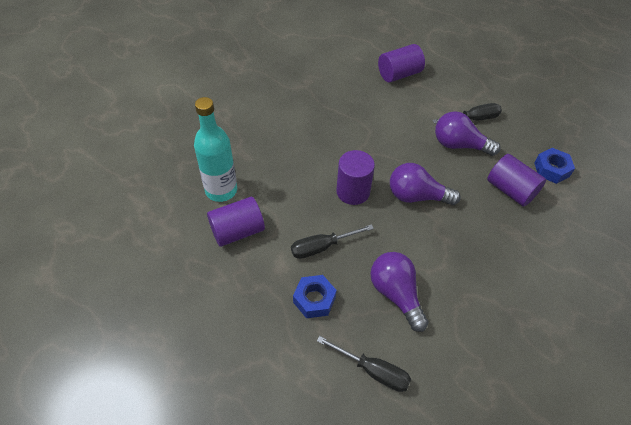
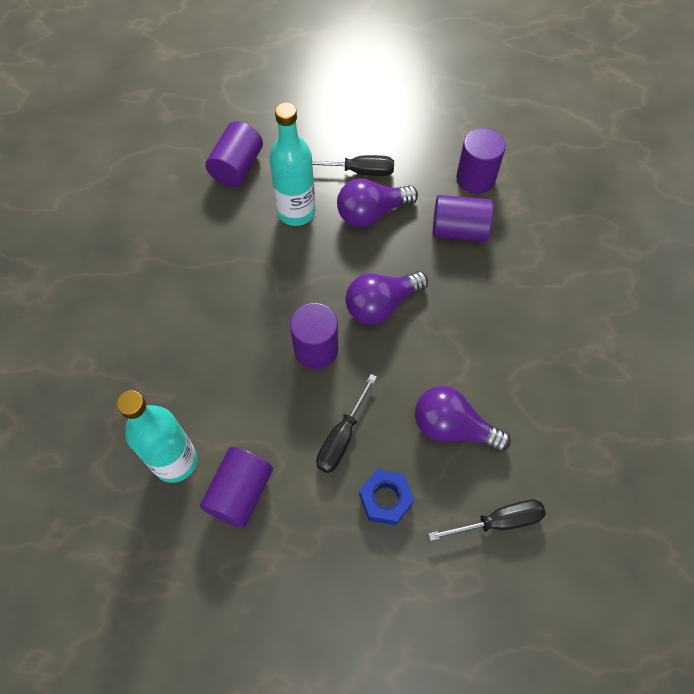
camera: 40 degrees left, 10 degrees up
black screwdriver [432,103,502,124] -> black screwdriver turned 60 degrees clockwise [312,155,394,176]
blue nut [534,148,575,184] -> purple cylinder [456,128,506,194]
none -> turquoise bottle [269,103,315,226]

